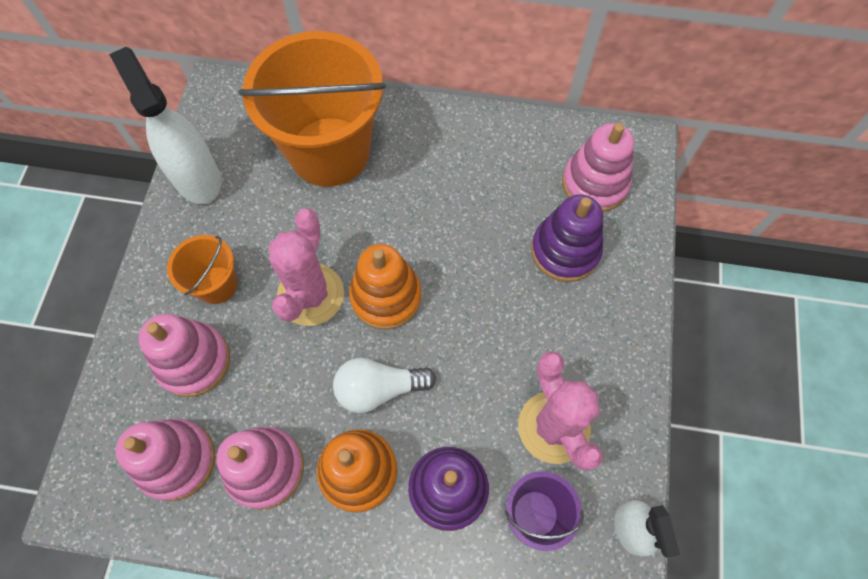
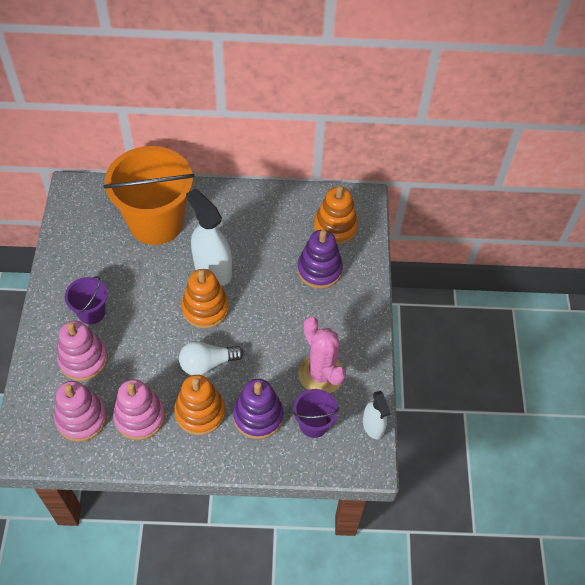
camera: 10 degrees left, 10 degrees down
white spray bottle [109,47,222,204] -> white spray bottle moved to [186,189,232,286]
orange bucket [167,235,237,304] -> purple bucket [65,276,107,324]
pink cactus [269,208,344,326] -> none
pink stacking toy [562,123,634,212] -> orange stacking toy [314,185,358,245]

